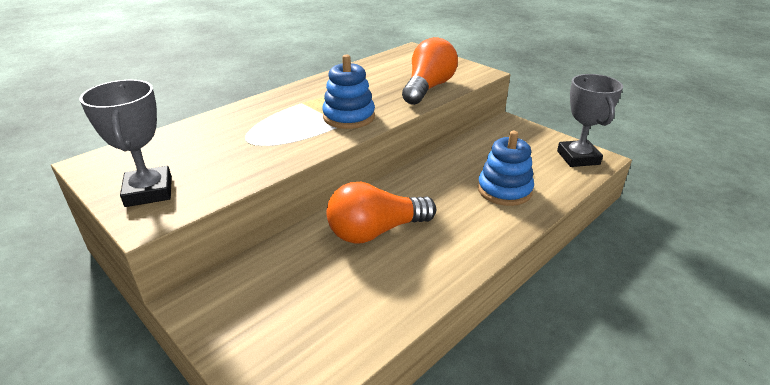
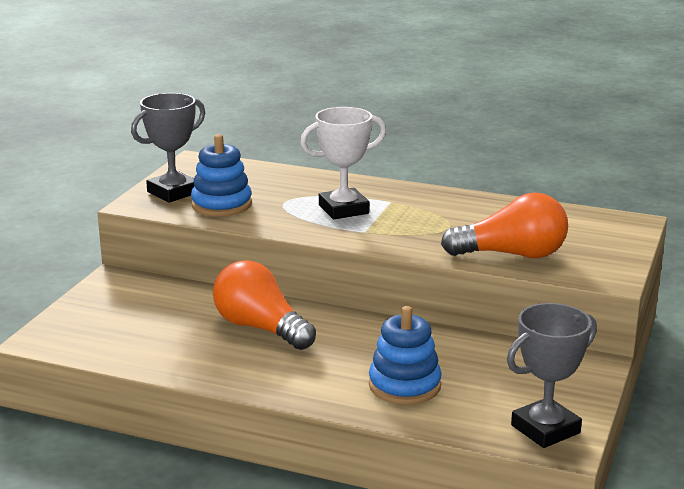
camera: 65 degrees right, 10 degrees down
blue stacking toy [322,54,375,129] -> blue stacking toy moved to [191,134,252,216]
none -> white trophy [300,107,386,219]

